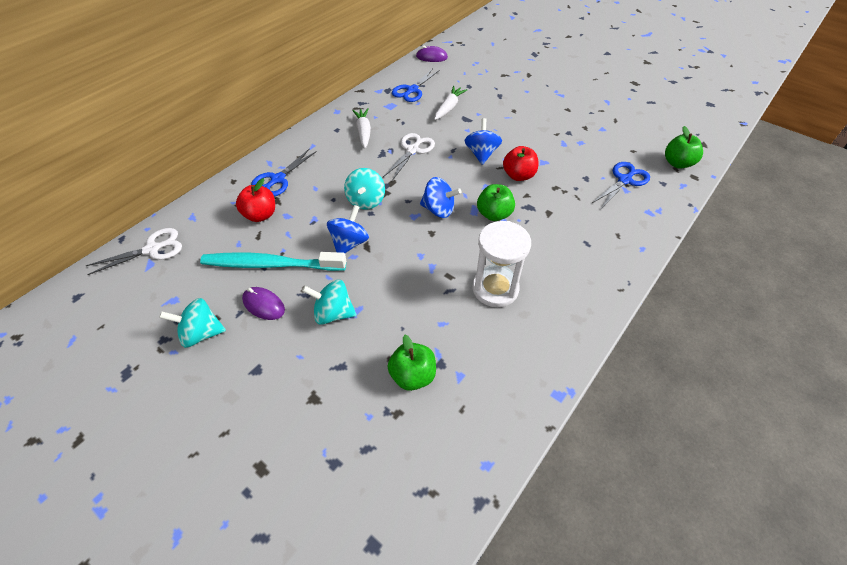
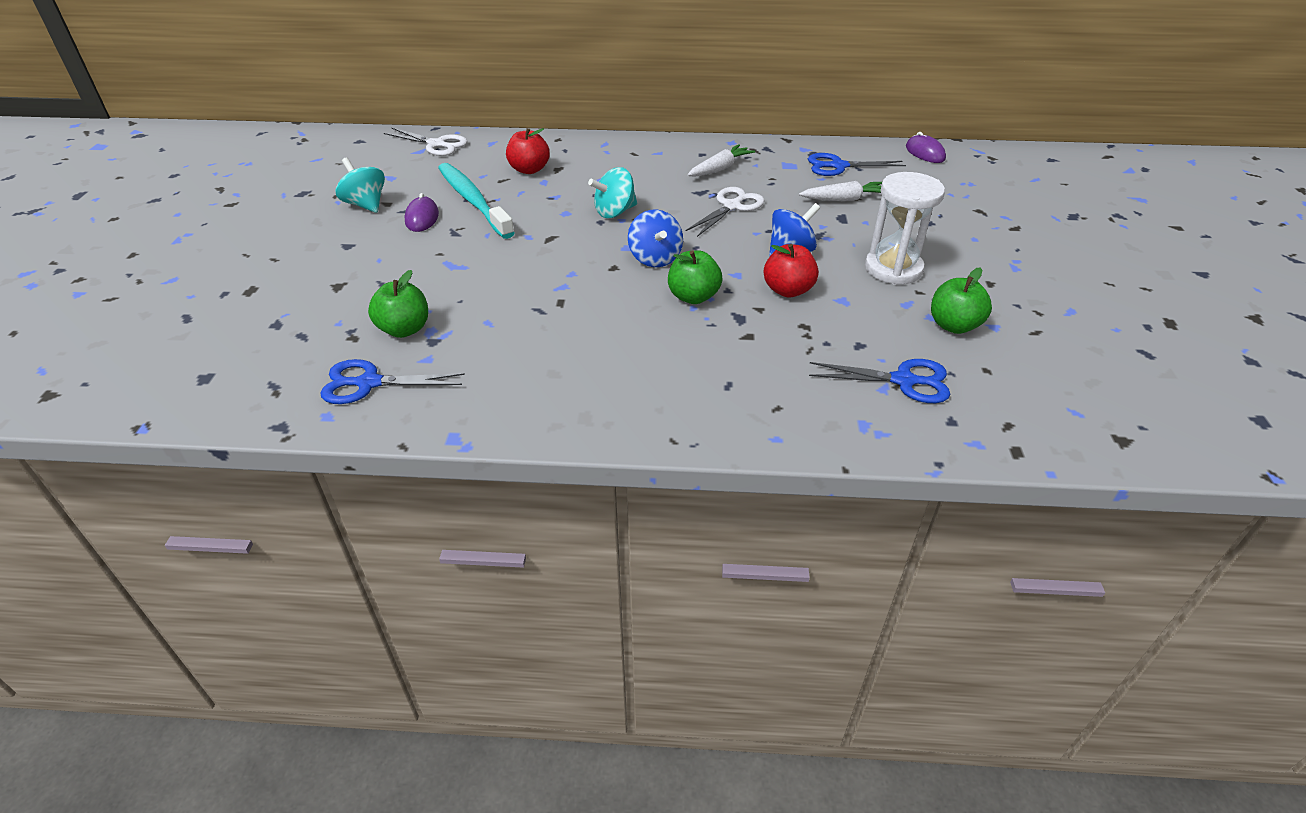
camera: 55 degrees right, 10 degrees down
blue scissors [251,148,317,196] -> blue scissors moved to [320,359,465,404]
turquoise spinning top [302,280,356,325] -> none
blue spinning top [327,205,369,253] -> none
white scissors [383,133,435,181] -> white scissors turned 45 degrees counterclockwise [685,187,765,237]
white hourglass [472,221,531,307] -> white hourglass moved to [865,172,945,285]
green apple [665,126,703,169] -> green apple moved to [931,267,992,334]

